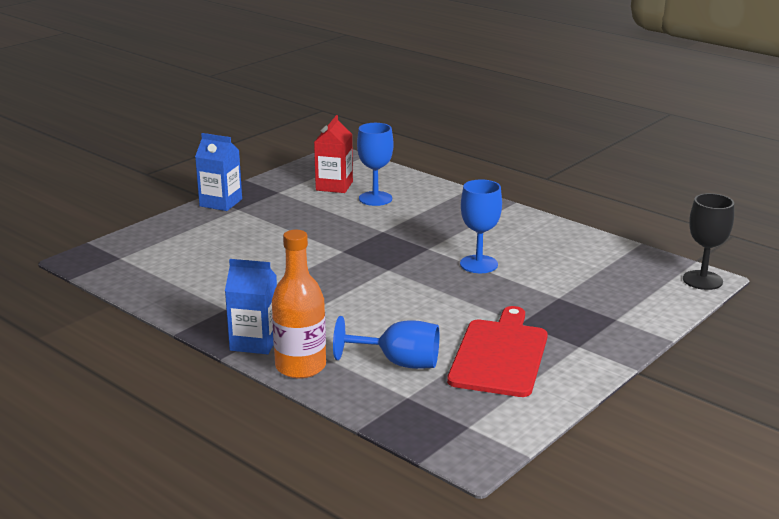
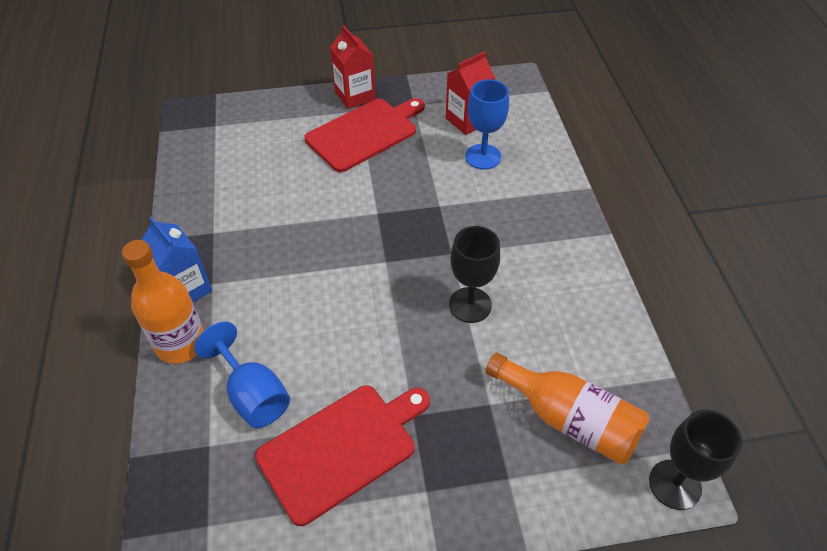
camera: 40 degrees right, 25 degrees up
blue carton [195,133,242,211] -> red carton [330,25,376,109]
blue goblet [460,179,502,273] -> black goblet [449,226,500,323]
none -> red cutting board [304,98,425,172]
none -> orange bottle [485,352,650,465]

